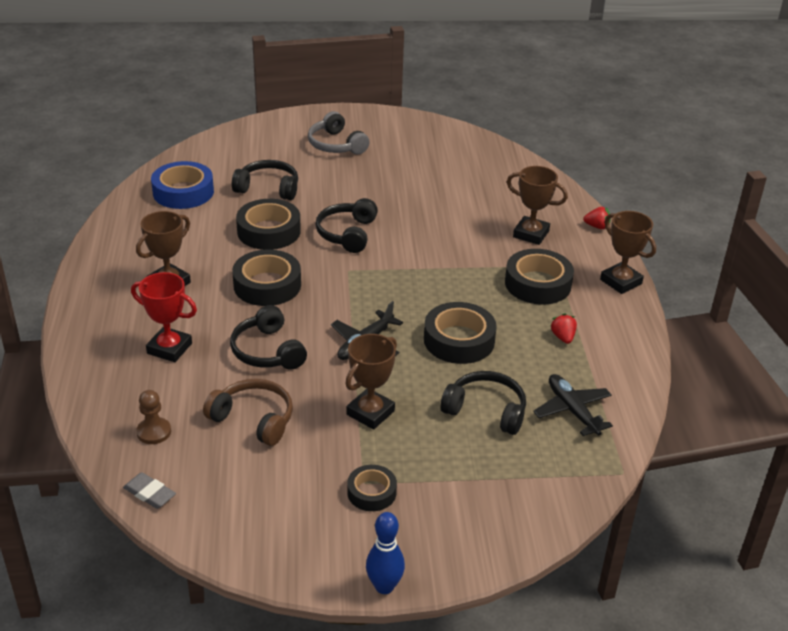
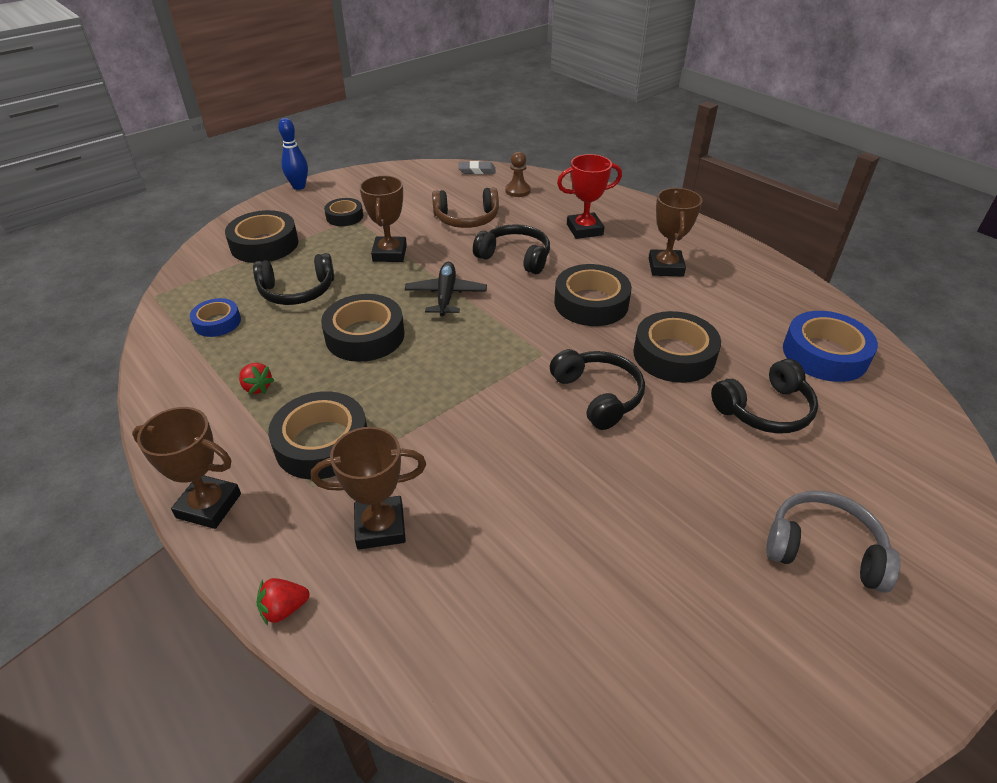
camera: 145 degrees right, 5 degrees up
black plane [533,374,613,436] -> blue tape [190,298,241,337]
none -> black tape [225,210,299,263]

